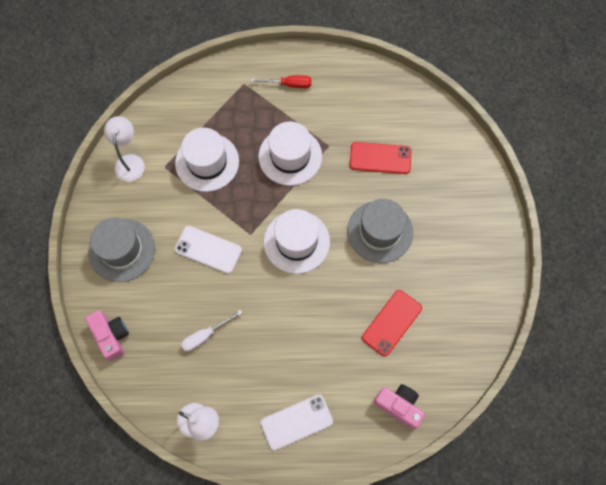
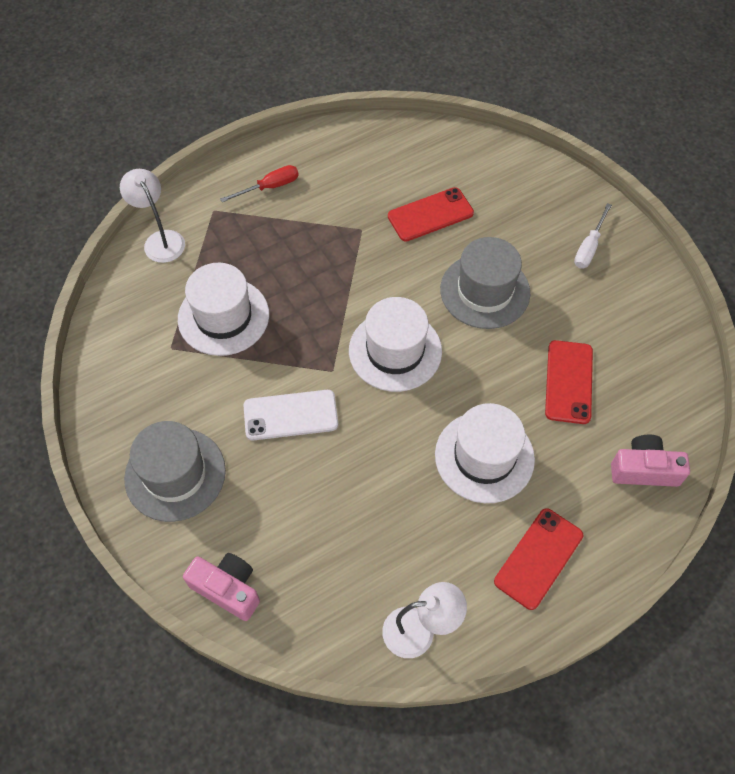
camera: 30 degrees left, 10 degrees down
white lamp [104,116,145,182] -> white lamp moved to [120,169,185,263]
white screwdriver [181,310,242,351] -> white screwdriver moved to [574,203,612,268]
white hat [258,121,322,186] -> white hat moved to [435,403,535,503]
white phone [261,394,333,450] -> red phone [494,508,583,610]

